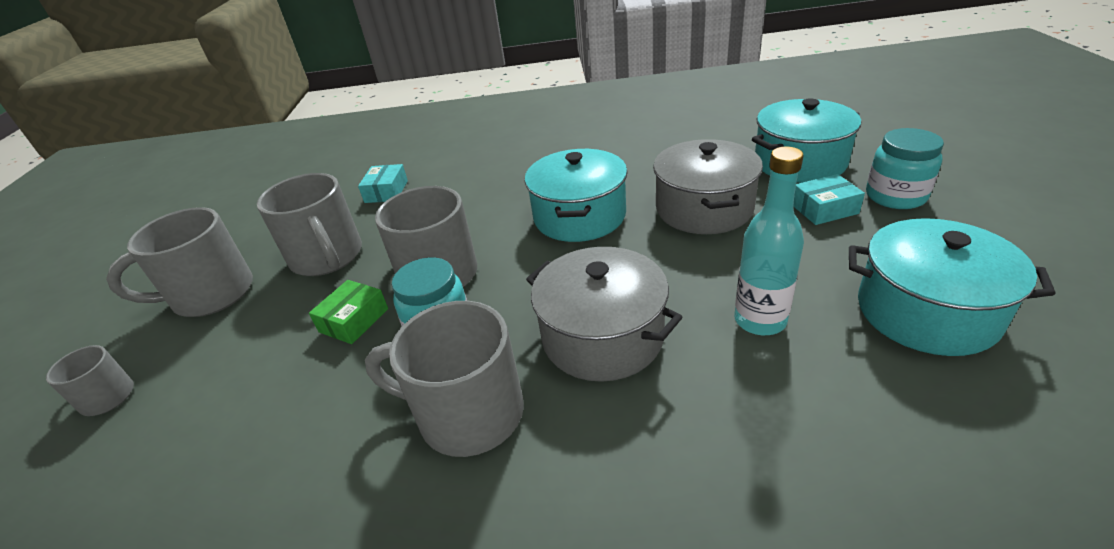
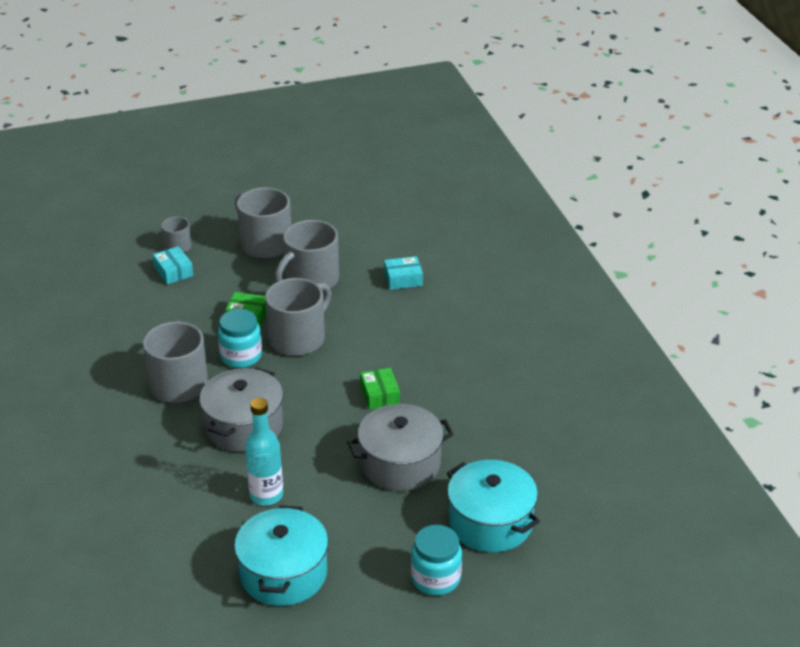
camera: 70 degrees right, 0 degrees up
turquoise pot [525,149,628,242] -> green box [360,368,400,410]
turquoise box [794,174,865,225] -> turquoise box moved to [153,246,193,284]

